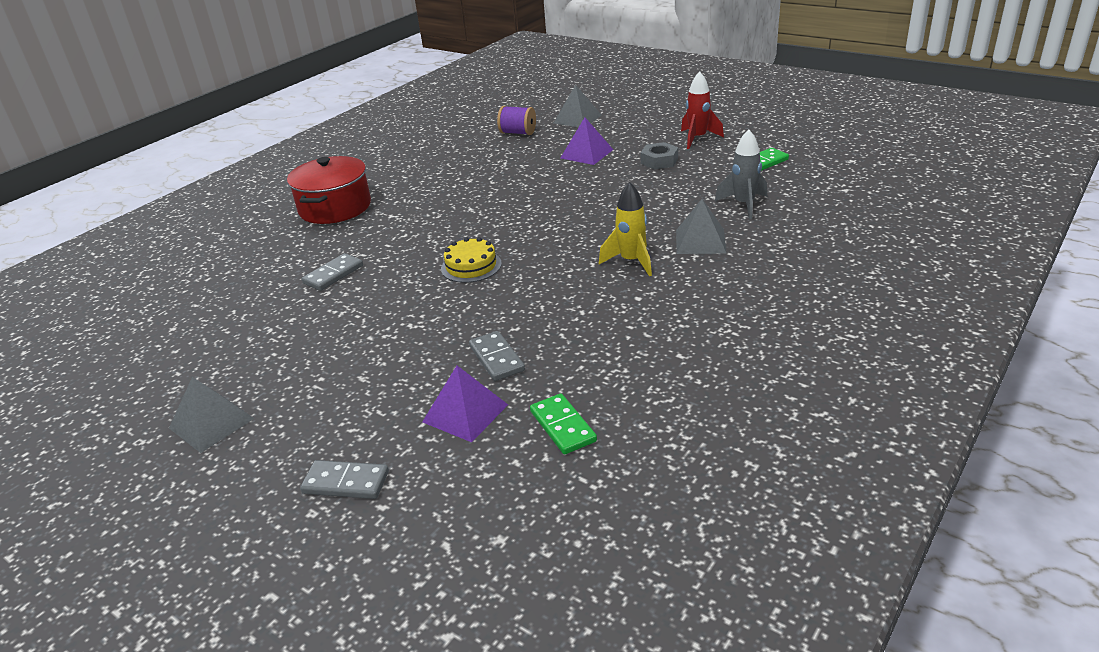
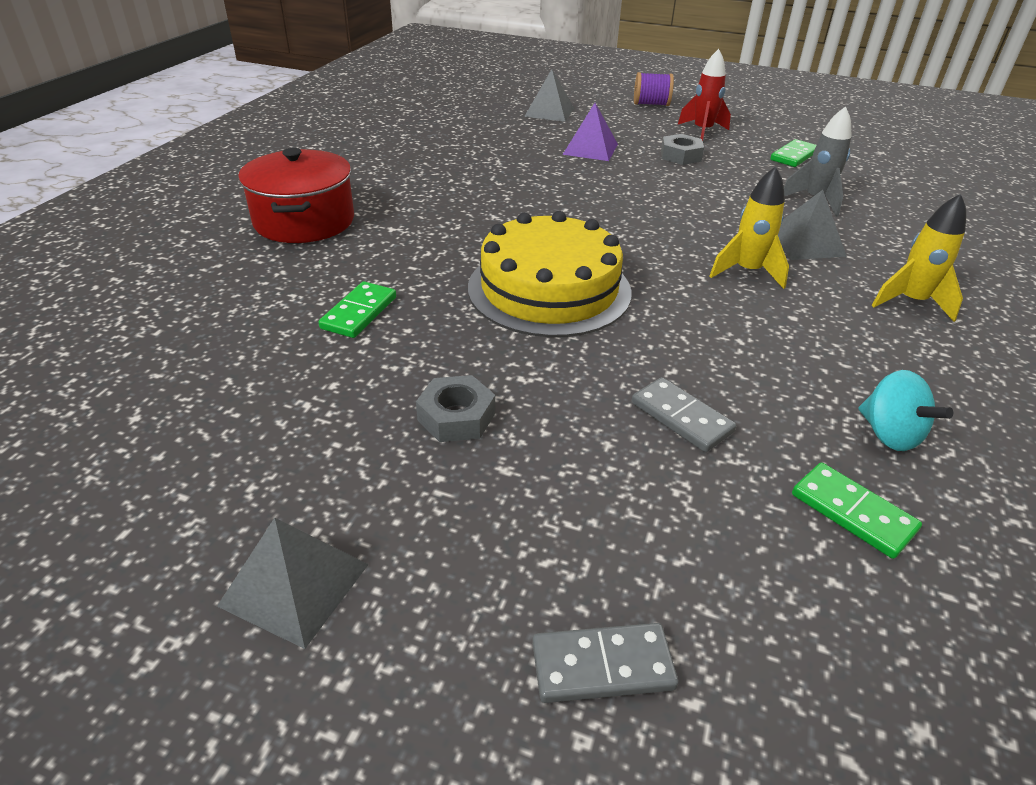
camera: 20 degrees left, 5 degrees up
grey domino [302,253,363,291] -> green domino [318,281,396,338]
purple pyramid [422,366,508,442] -> none
yellow cake [441,237,502,283] -> yellow cake [468,211,632,337], size x2.00
purple spool [497,106,536,135] -> purple spool moved to [634,72,674,106]
none -> grey nut [416,375,495,442]
none -> turquoise spinning top [858,370,953,451]
none -> yellow rocket [872,194,966,322]

